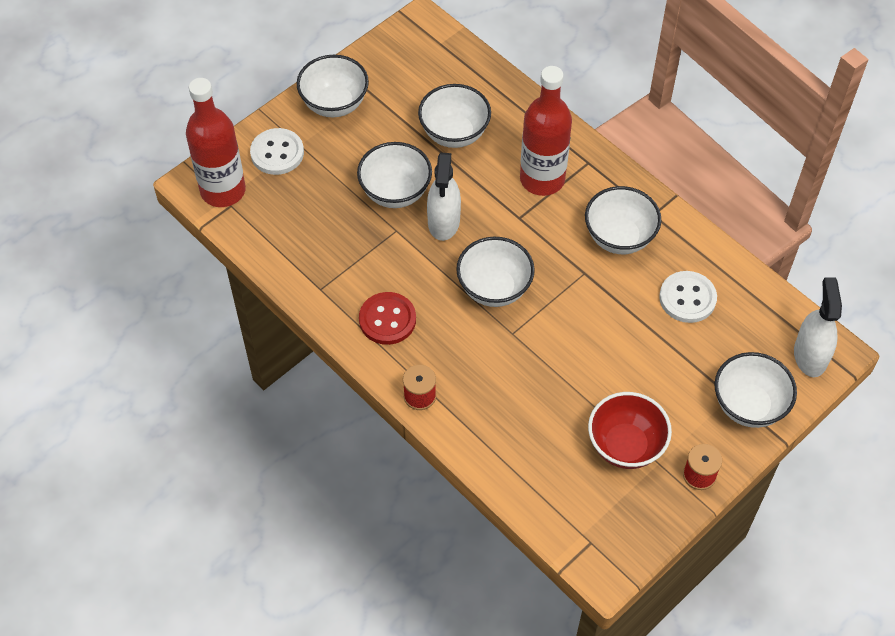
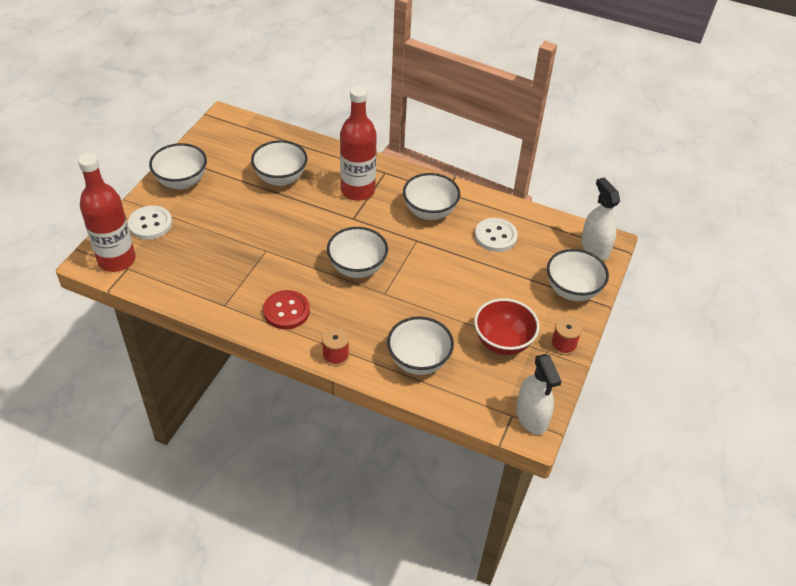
camera: 25 degrees left, 10 degrees down
white bowl [357,142,432,208] -> white bowl moved to [387,316,454,375]
white spray bottle [427,153,461,241] -> white spray bottle moved to [516,354,562,435]

